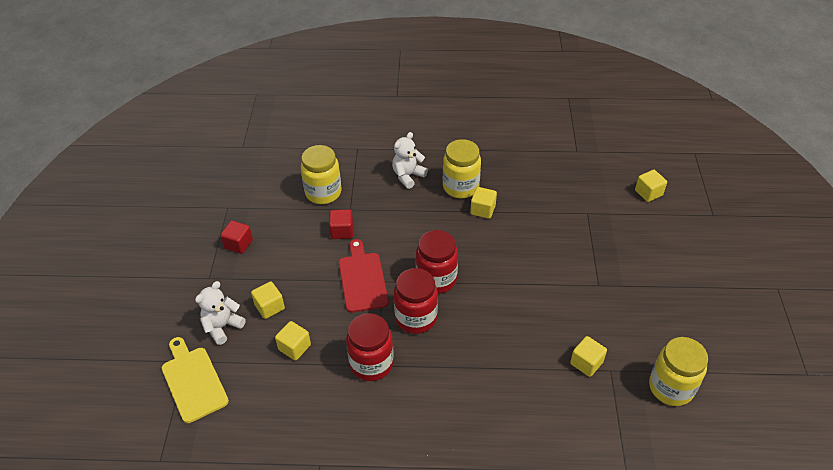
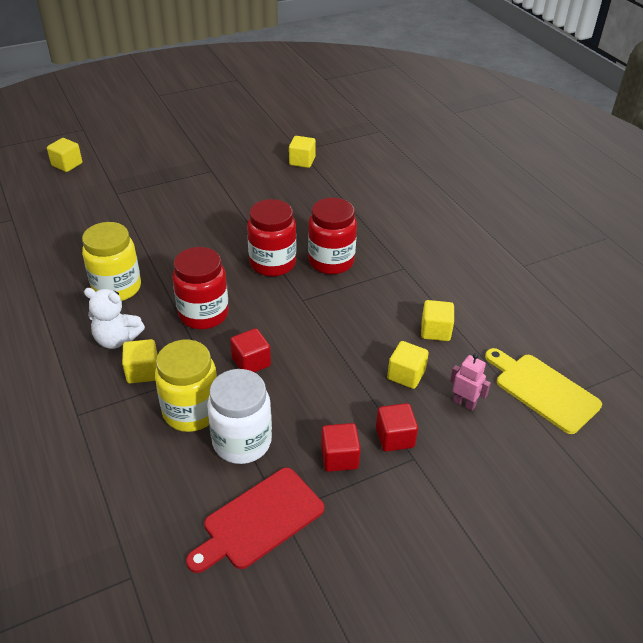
camera: 120 degrees left, 5 degrees down
yellow cutting board [162,337,229,423] -> yellow cutting board turned 105 degrees clockwise [485,348,602,434]
white teddy bear [195,281,246,345] -> pink robot [450,353,491,411]
red cutting board [339,239,389,313] -> red cutting board moved to [186,468,324,573]
red jar [346,313,394,381] -> red jar moved to [172,247,229,329]
yellow cube [470,187,497,219] -> yellow cube moved to [122,339,157,384]
yellow jar [649,337,708,406] -> none
none -> white jar [207,369,272,464]
none -> red cube [376,403,418,452]

